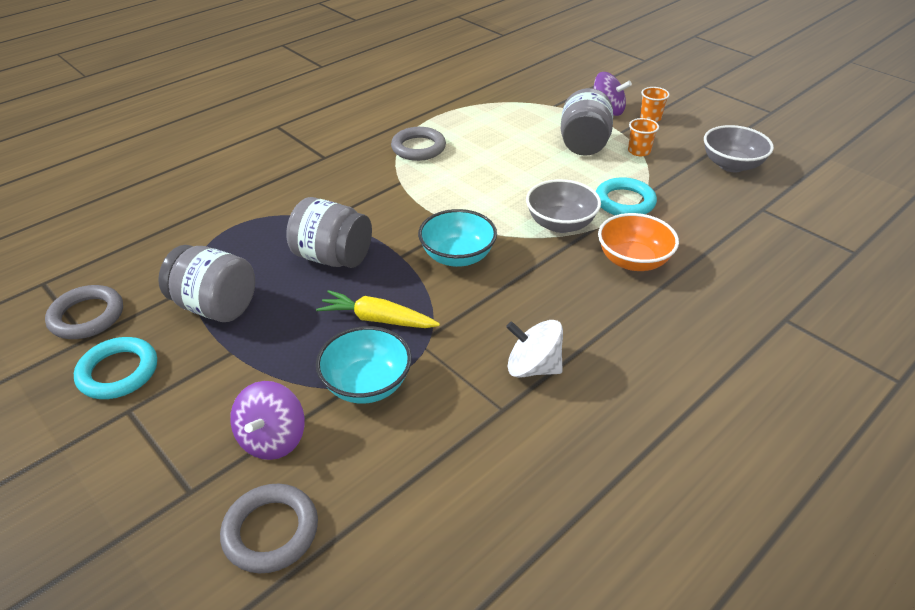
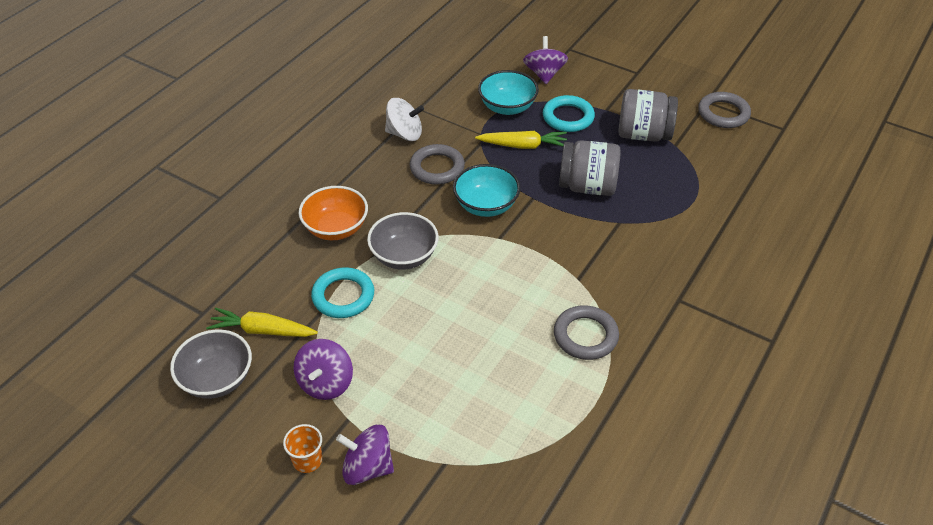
camera: 165 degrees right, 5 degrees up
turquoise ring [74,337,157,399] -> turquoise ring moved to [543,95,595,132]
grey ring [220,484,318,573] -> grey ring moved to [410,144,465,185]
grey jar [561,88,613,156] -> none
orange cup [628,118,659,156] -> purple spinning top [294,339,353,400]
none -> yellow carrot [206,307,318,337]

